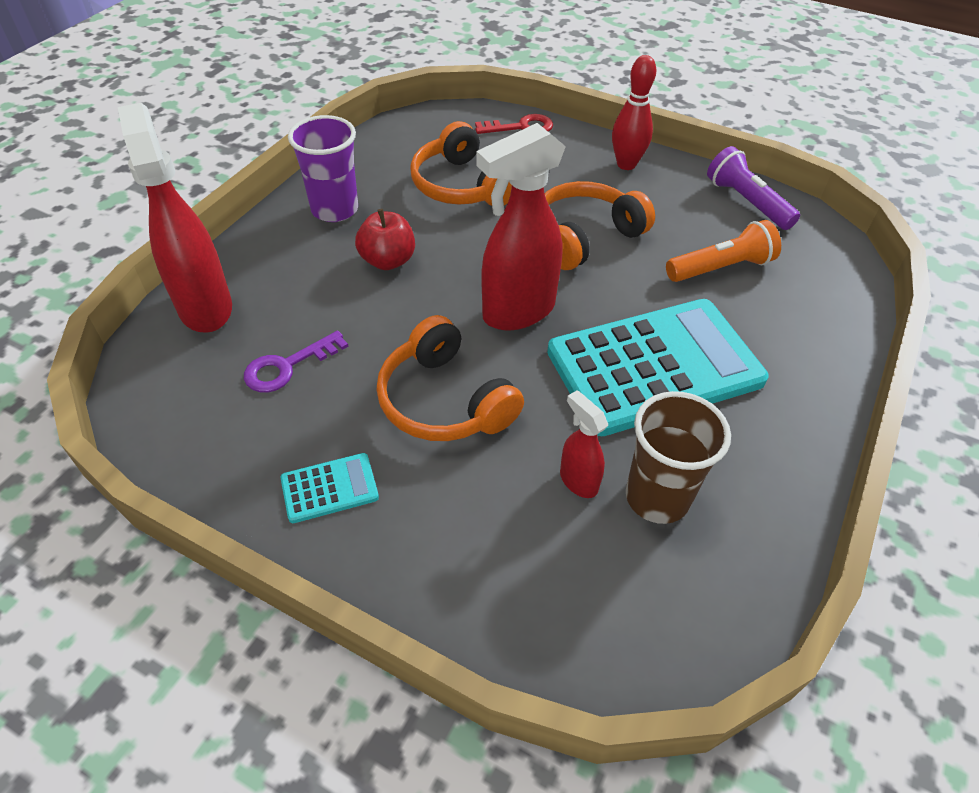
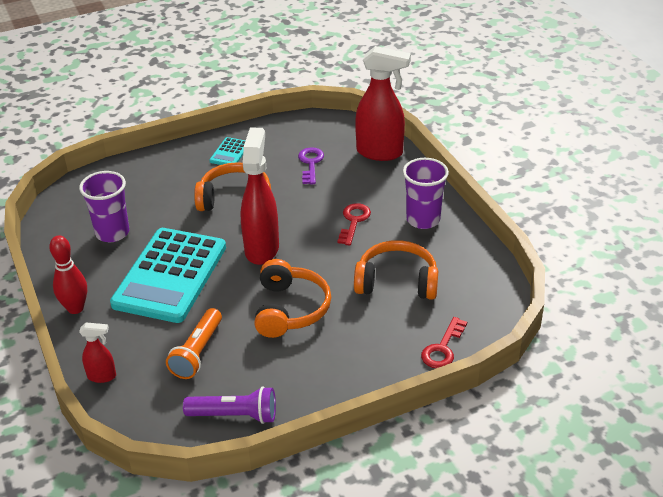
camera: 130 degrees right, 10 degrees down
red apple [355,209,415,270] -> red key [337,203,371,245]
red spray bottle [560,390,608,498] -> red spray bottle moved to [79,322,116,383]
red bowling pin [612,55,656,170] -> red bowling pin moved to [49,235,87,314]
brown cup [626,391,731,524] -> purple cup [79,171,129,242]

